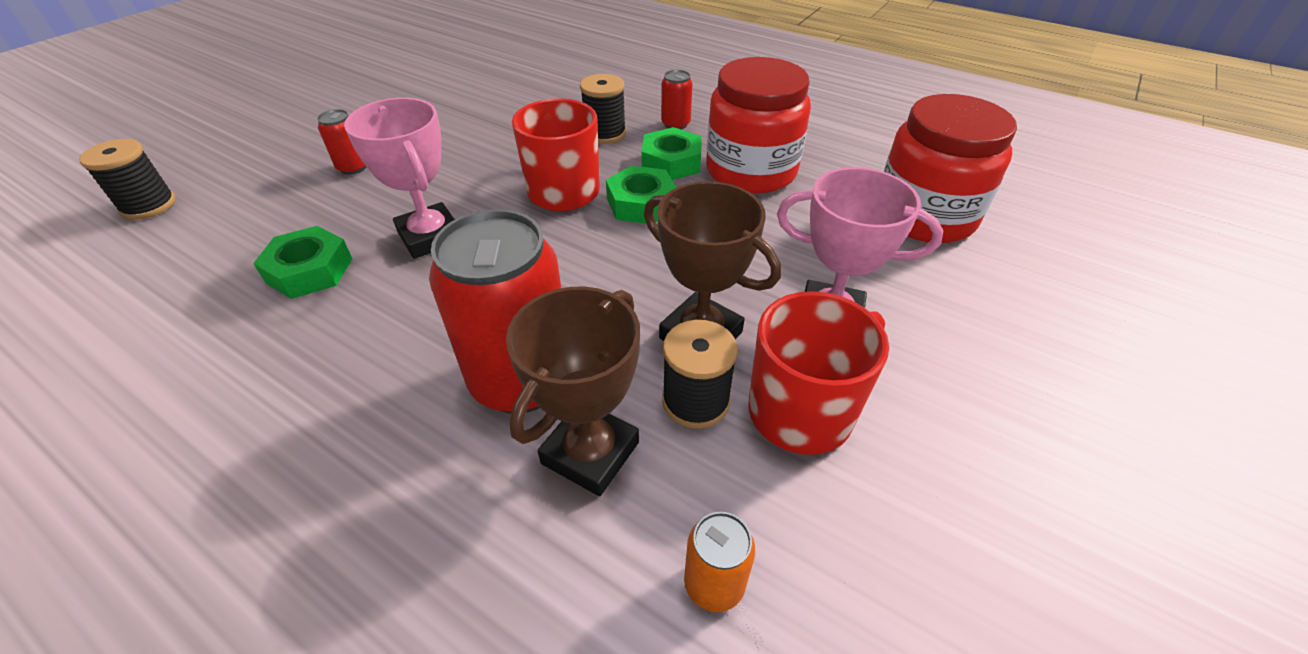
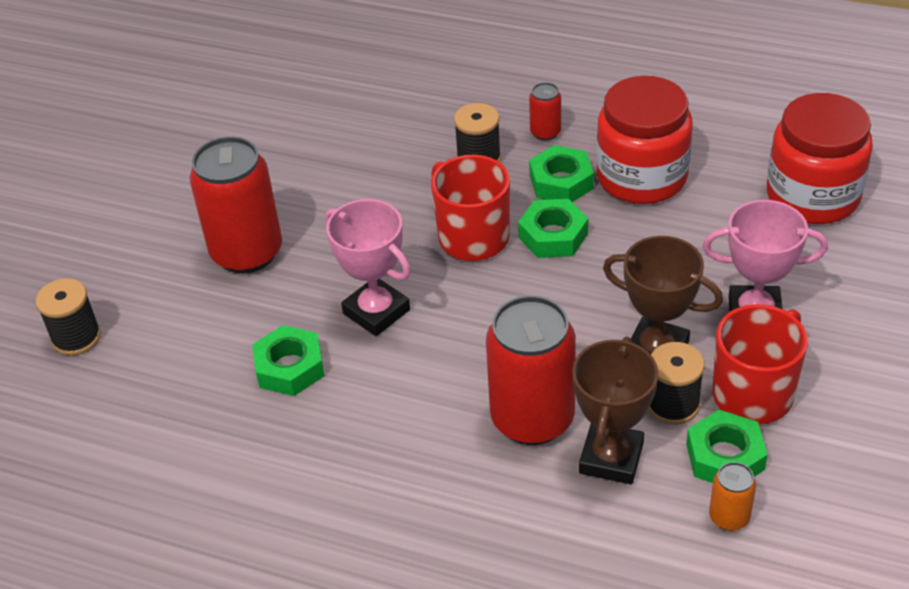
camera: 10 degrees left, 0 degrees up
red can [317,109,366,175] -> red can [190,137,282,274], size x2.20
none -> green nut [686,410,768,483]

